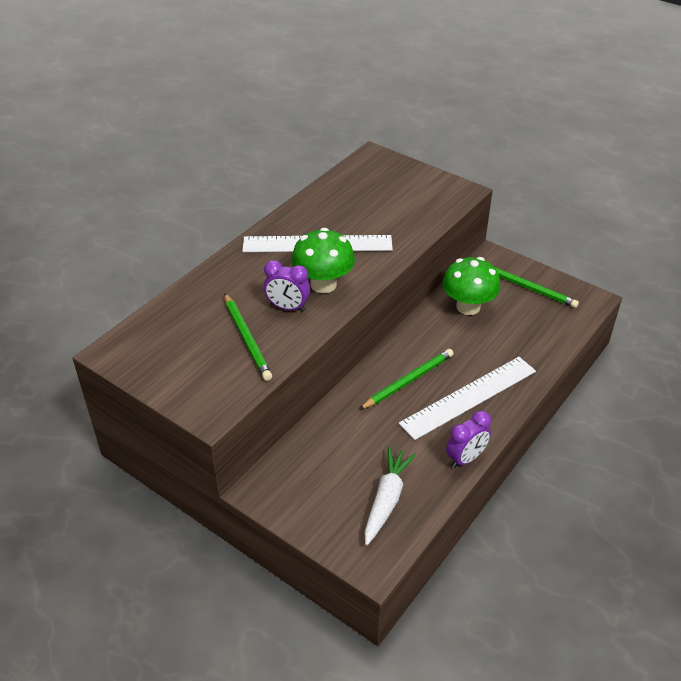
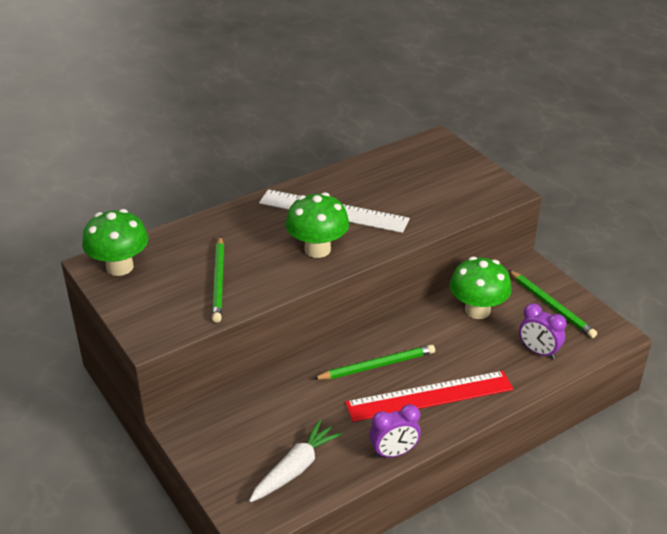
camera: 20 degrees right, 5 degrees down
purple clock [264,260,310,311] -> purple clock moved to [519,303,566,359]
white ruler [399,357,536,440] -> red ruler [345,371,513,422]
none -> green mushroom [82,209,148,276]

